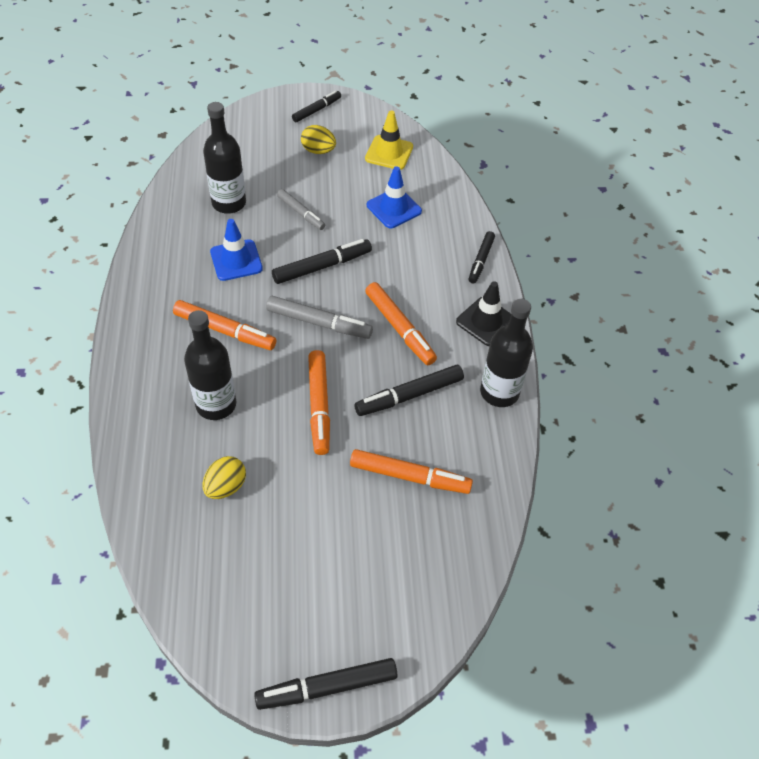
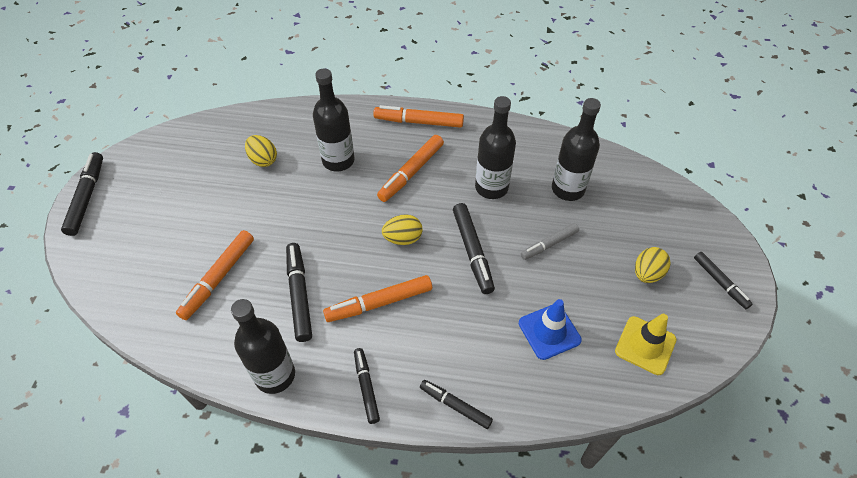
camera: 105 degrees right, 0 degrees up
blue traffic cone [210,219,263,281] -> black bottle [475,96,516,199]
grey marker [266,296,373,339] -> yellow egg [382,214,422,245]
orange marker [308,350,330,455] -> orange marker moved to [373,105,464,128]
black traffic cone [456,281,511,346] -> black marker [354,348,380,424]

